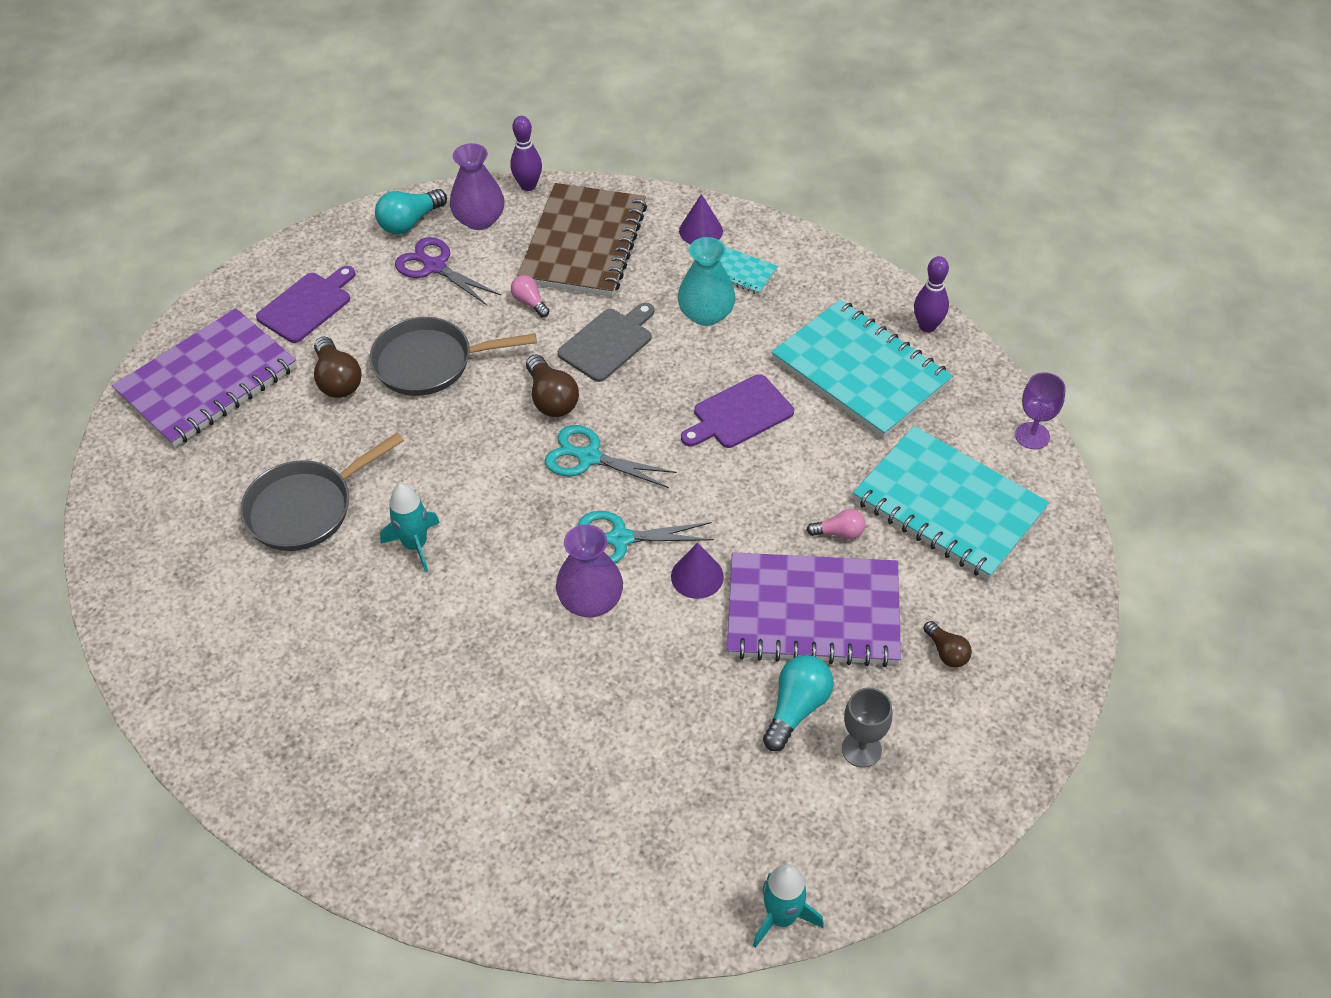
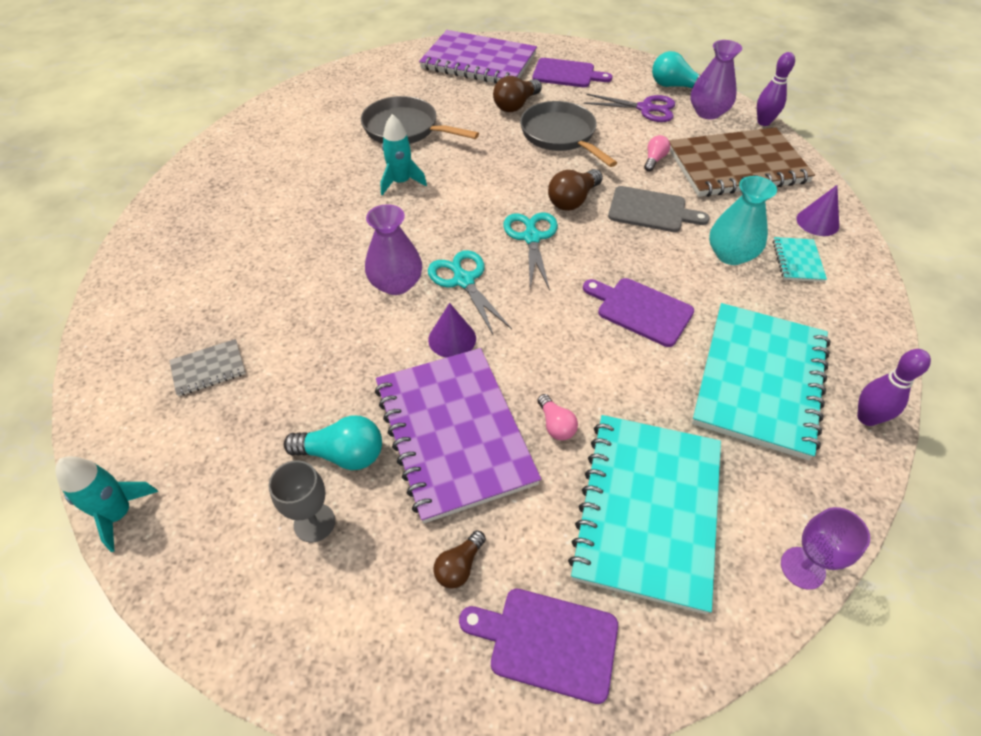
camera: 65 degrees right, 0 degrees up
purple scissors [395,237,501,305] -> purple scissors turned 90 degrees clockwise [584,94,675,122]
none -> grey notebook [169,339,246,396]
none -> purple cutting board [459,588,618,704]

